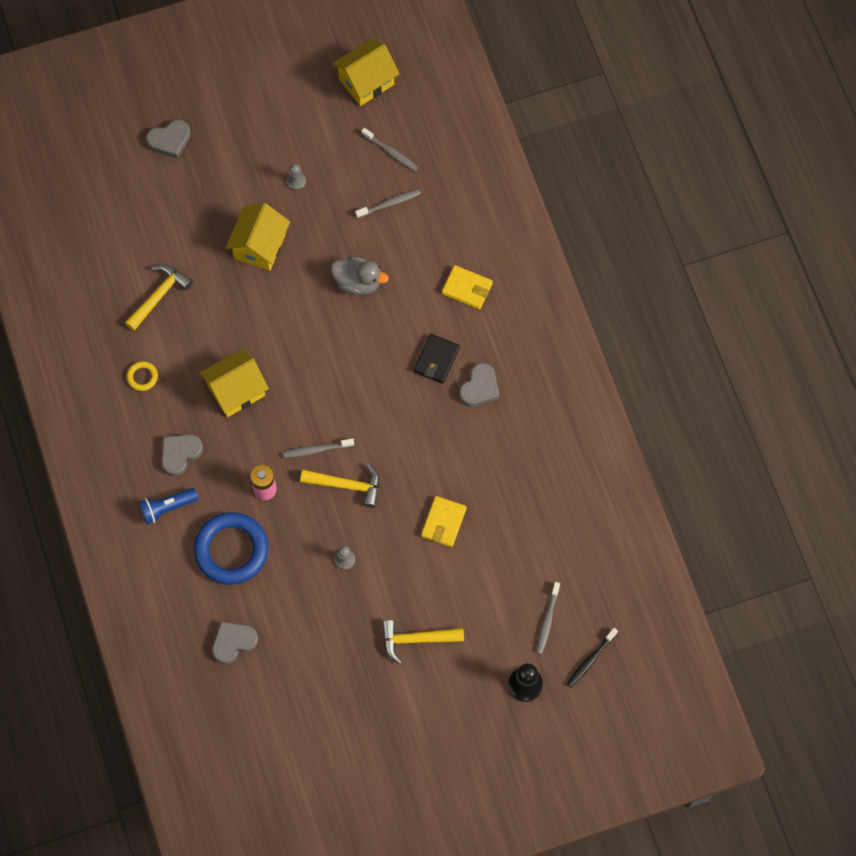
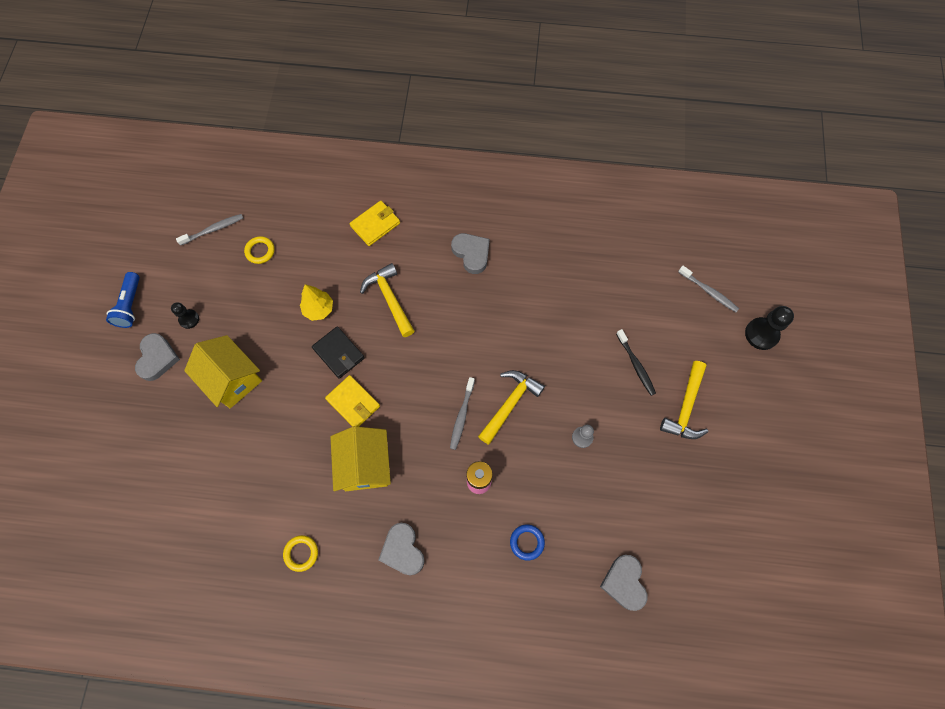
camera: 65 degrees left, 0 degrees up
yellow hammer [125,265,193,331] -> yellow hammer moved to [360,263,414,337]
blue flashlight [139,488,198,525] -> blue flashlight moved to [106,272,140,328]
grey heart [146,120,191,159] -> grey heart moved to [135,333,180,381]
blue ring [194,512,269,585] -> blue ring [510,524,545,561], size x0.43
grey pawn [287,164,306,190] -> black pawn [171,302,199,329]
grey duck [331,256,389,295] -> yellow tree [300,284,333,321]
yellow house [332,39,399,106] -> none
grey toothbrush [355,189,421,218] -> yellow ring [244,236,274,264]
black wallet [414,334,460,384] -> black wallet moved to [312,327,365,379]
yellow wallet [421,496,467,547] -> yellow wallet moved to [325,375,380,427]
black toothbrush [567,628,618,688] -> black toothbrush moved to [616,329,656,396]

